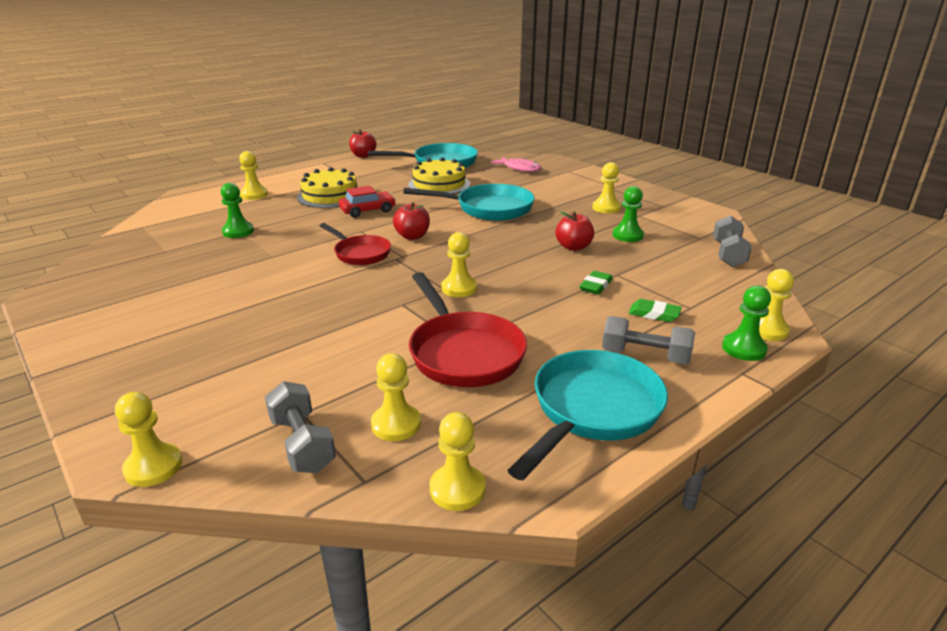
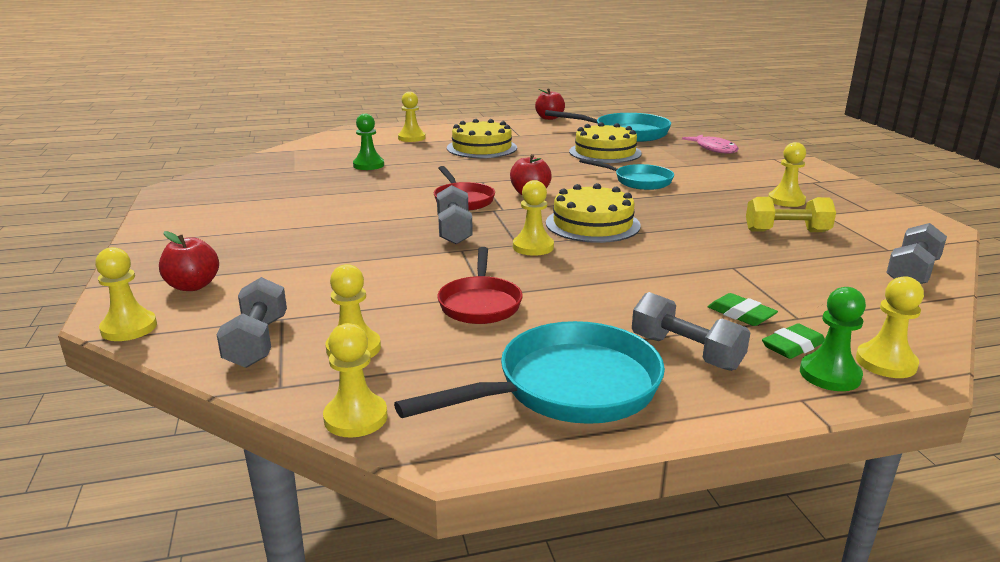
camera: 25 degrees right, 5 degrees down
red car [339,186,396,218] -> none
turquoise pan [403,184,535,221] -> turquoise pan [579,158,674,190], size x0.64
red pan [409,272,527,387] -> red pan [437,247,523,324], size x0.64
red apple [556,212,594,251] -> red apple moved to [159,231,219,291]
green eraser [579,271,613,295] -> green eraser moved to [762,323,825,359]
green pawn [613,186,644,242] -> yellow dumbbell [746,197,836,232]
none -> grey dumbbell [437,185,473,244]
none -> yellow cake [546,183,641,243]

